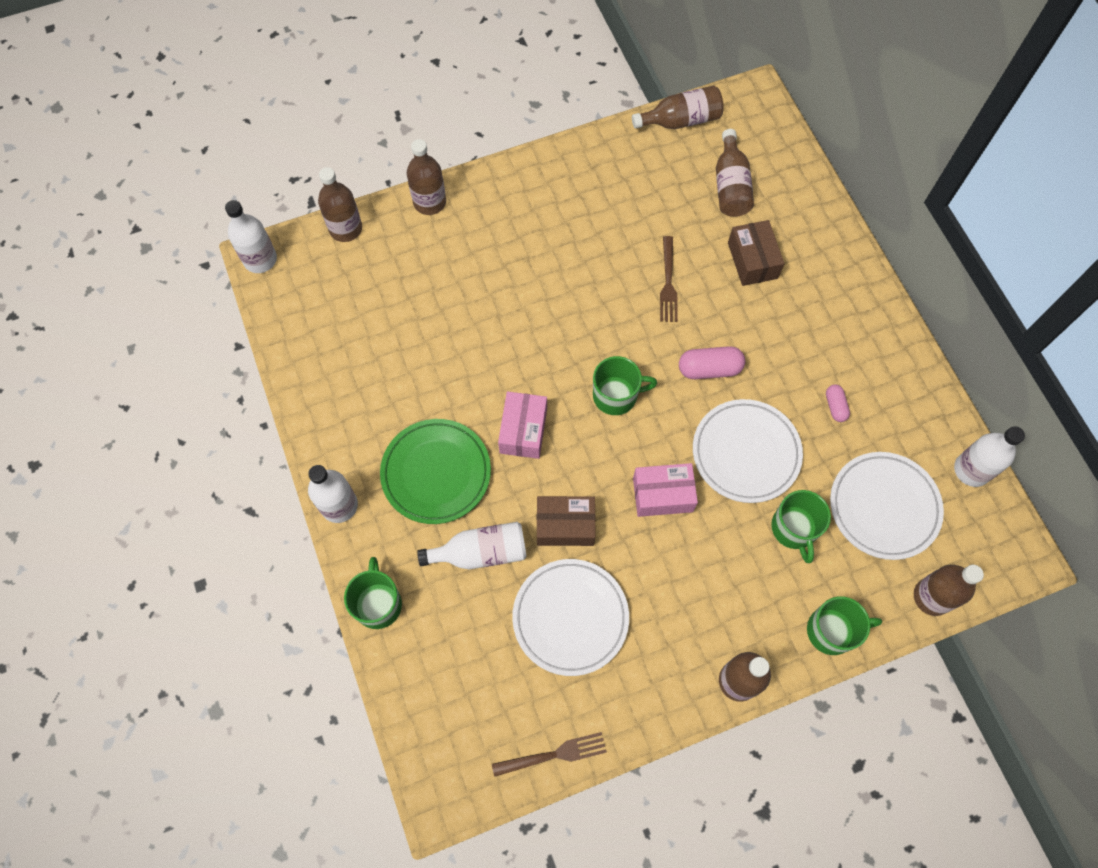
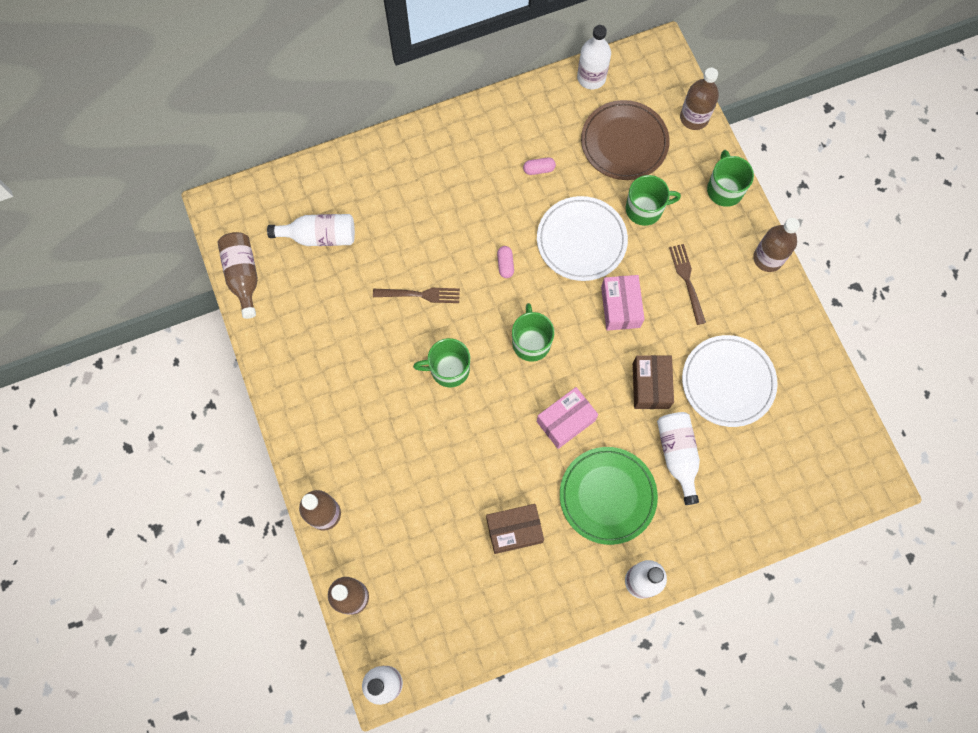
camera: 90 degrees left, 5 degrees up
green mug [344,557,402,629] -> green mug moved to [413,338,470,387]
brown fork [492,732,607,777] -> brown fork moved to [669,244,706,325]
pink box [498,391,547,459] -> pink box turned 45 degrees counterclockwise [537,387,598,449]
pink capsule [679,346,745,379] -> pink capsule [497,246,514,278], size x0.59
brown bottle [716,129,754,217] -> white bottle [267,214,355,246]
brown box [728,220,784,286] -> brown box moved to [486,504,544,554]
white plate [830,452,944,560] -> brown plate [581,100,670,180]

